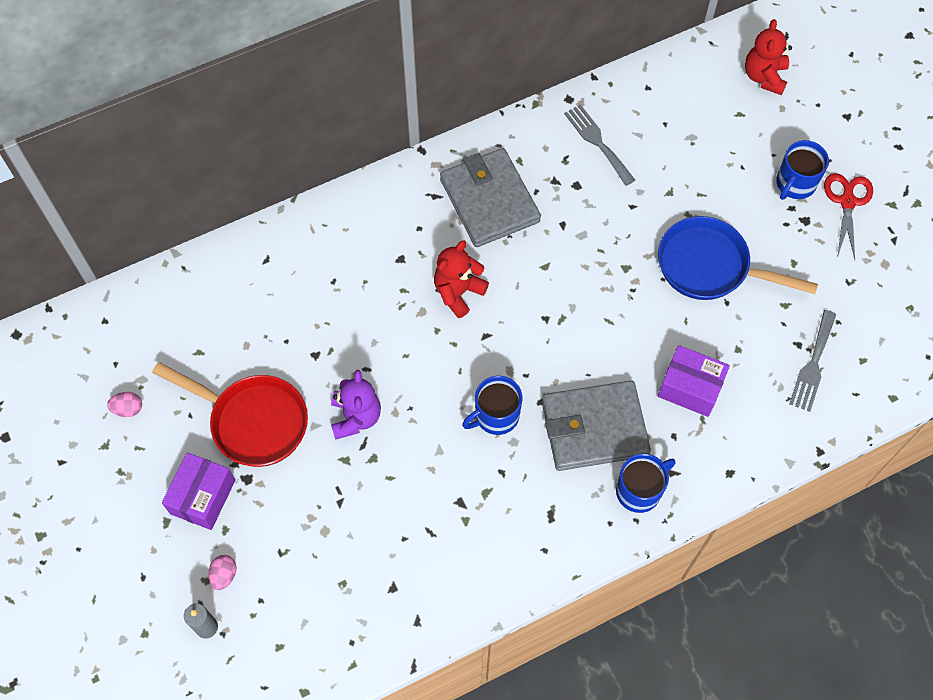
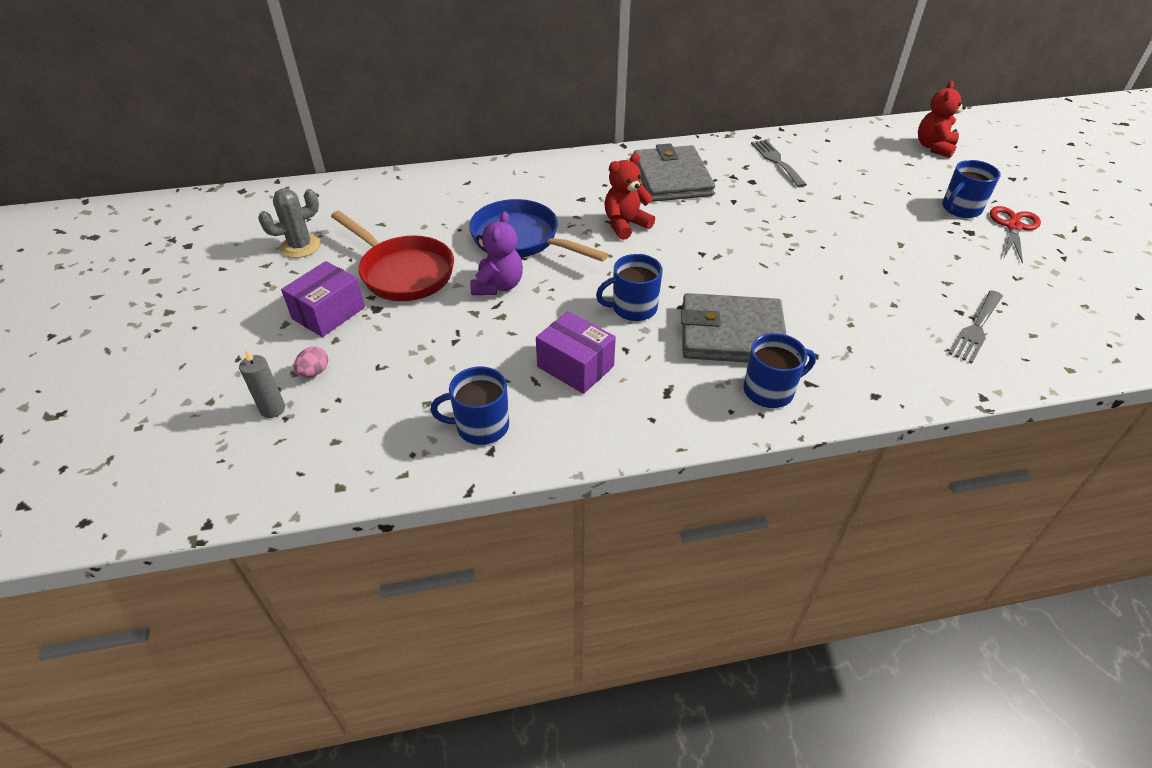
camera: 15 degrees right, 20 degrees down
pink egg [107,392,142,417] -> grey cactus [258,188,321,258]
blue pan [658,216,818,300] -> blue pan moved to [469,199,608,262]
purple box [658,345,730,417] -> purple box moved to [536,311,616,394]
none -> blue mug [430,367,509,445]

